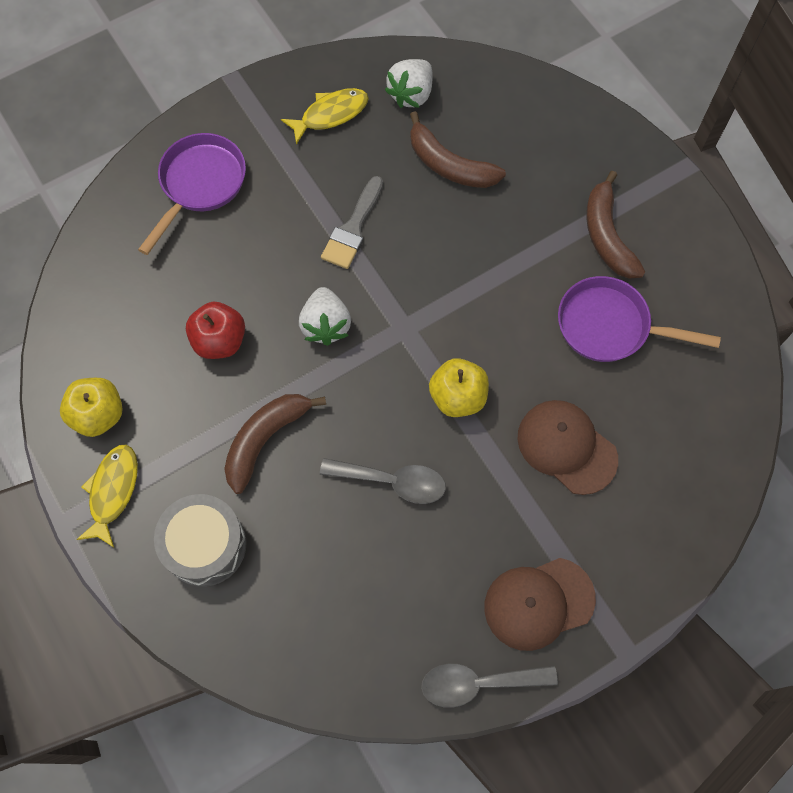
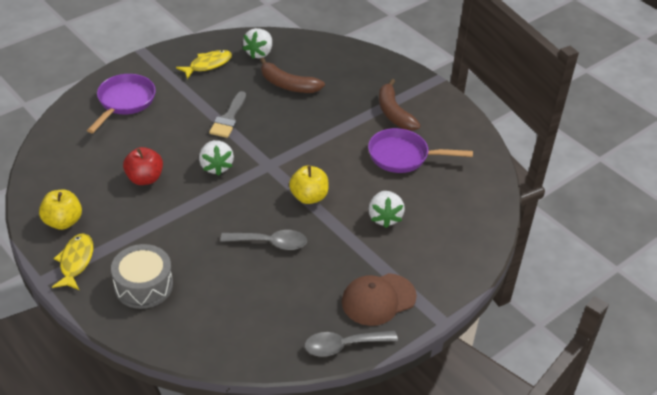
camera: 10 degrees left, 25 degrees down
brown banana [224,394,326,494] -> none
brown cap [517,400,618,495] -> white strawberry [368,191,405,228]

